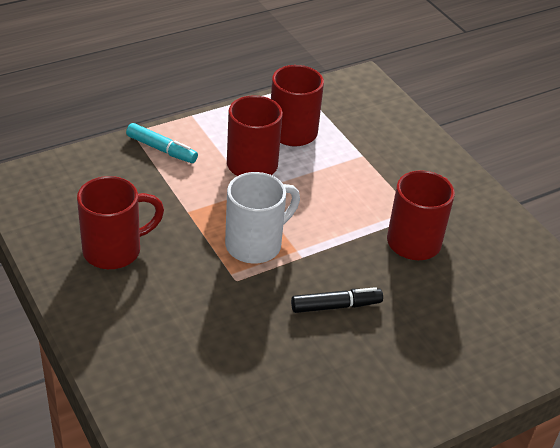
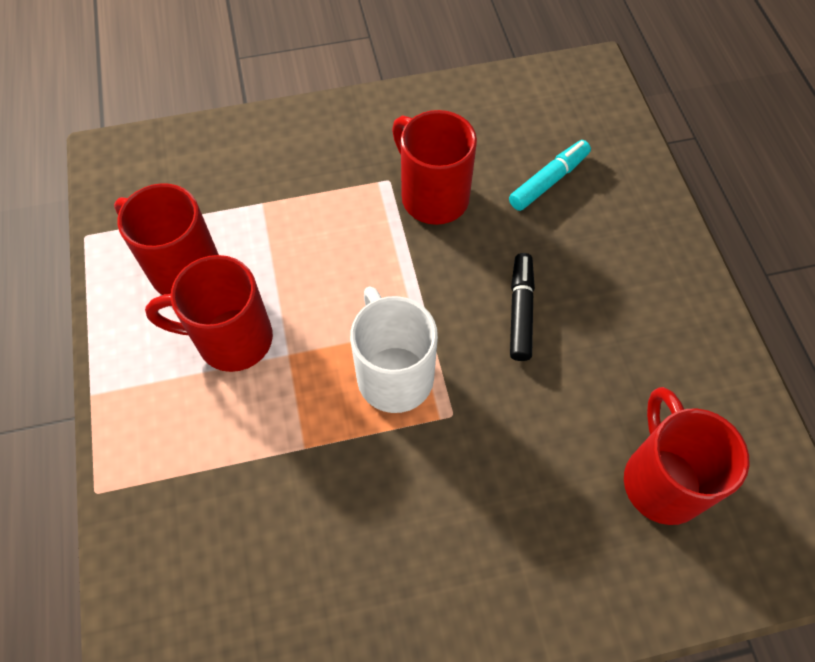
camera: 70 degrees left, 20 degrees up
red mug [77,176,164,269] -> red mug moved to [624,387,750,525]
turquoise marker [126,123,198,163] -> turquoise marker moved to [509,140,591,211]

